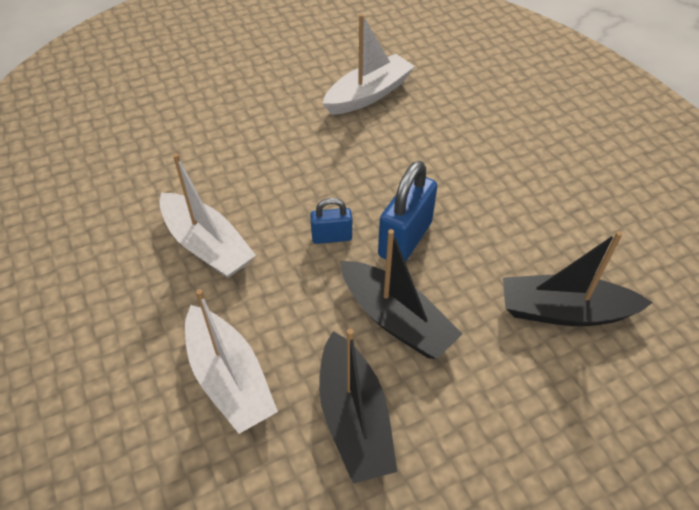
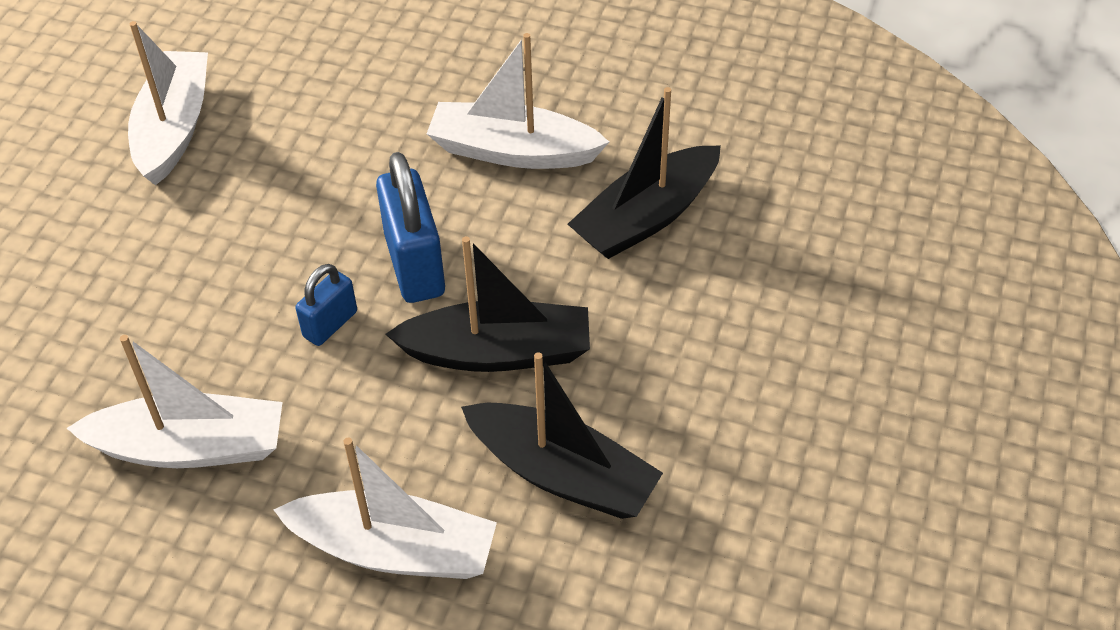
camera: 45 degrees left, 0 degrees up
none -> white boat [427,33,609,169]

